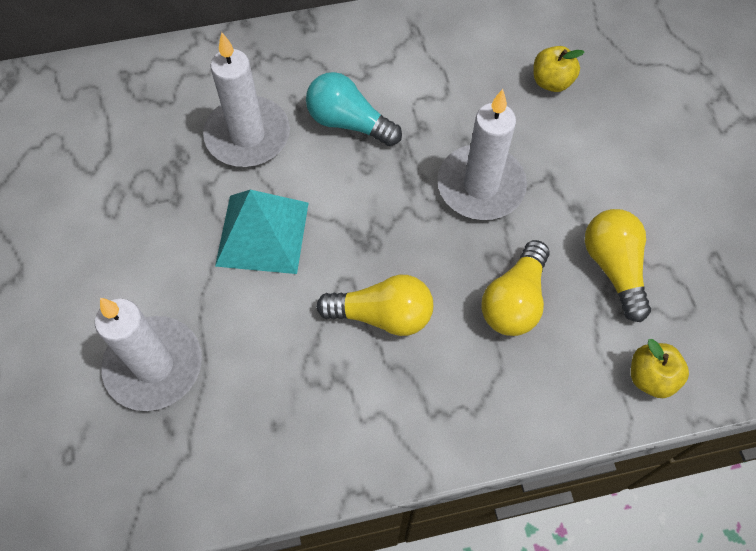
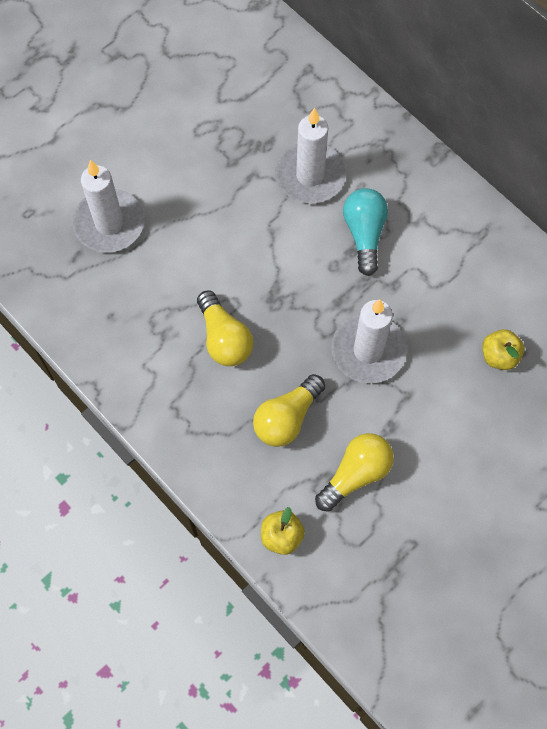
camera: 60 degrees right, 5 degrees up
turquoise pyramid [215,190,308,274] -> none
yellow light bulb [481,240,550,336] -> yellow light bulb turned 45 degrees counterclockwise [253,374,325,447]

